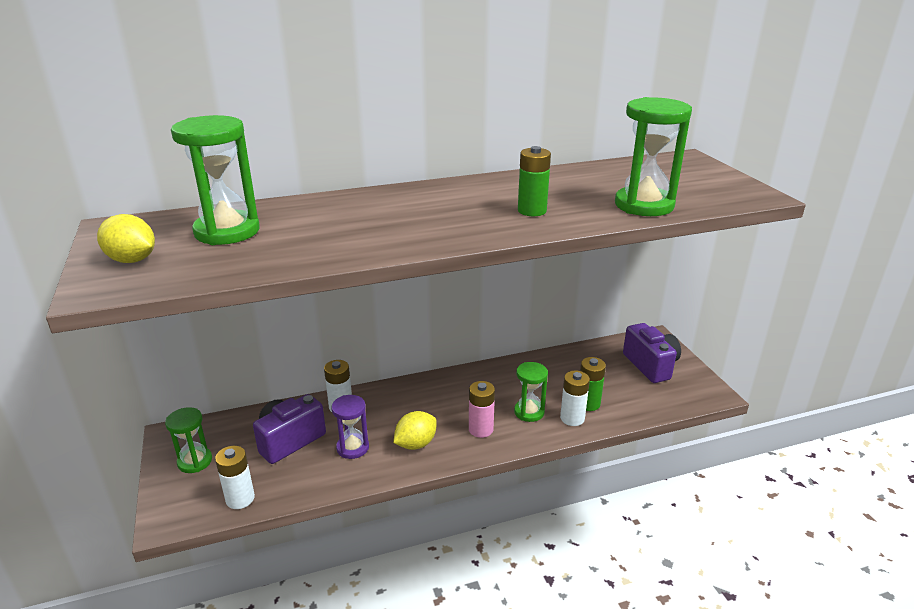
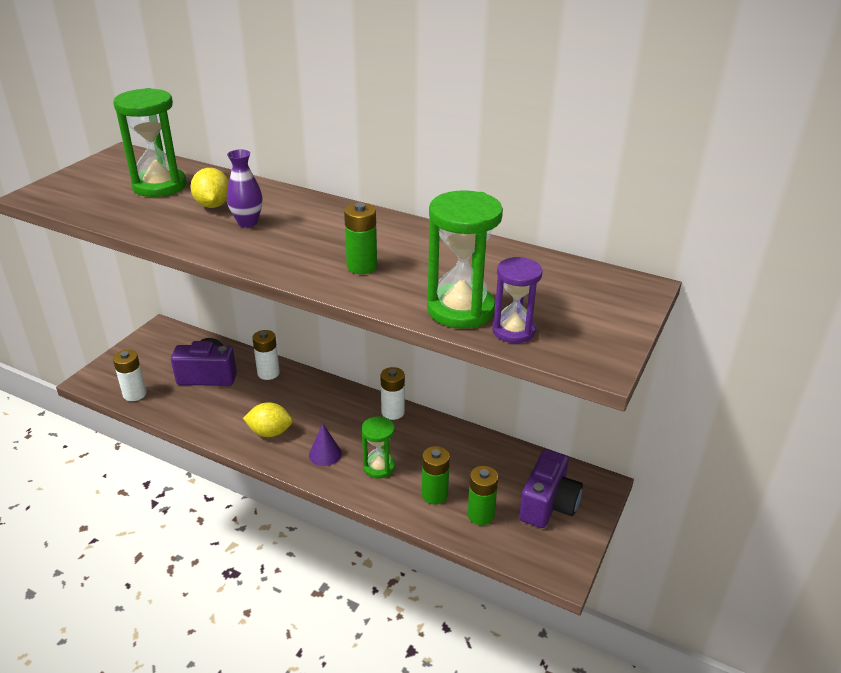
camera: 45 degrees right, 5 degrees up
yellow lemon [97,214,155,263] -> yellow lemon moved to [190,168,229,208]
green hourglass [165,407,212,473] -> none
purple hourglass [331,395,369,459] -> purple hourglass moved to [492,257,543,343]
pink battery [469,381,495,438] -> purple cone [309,424,342,466]
white battery [560,371,590,426] -> white battery moved to [381,367,405,420]
none -> purple vase [227,150,263,227]
none -> green battery [468,466,498,525]

